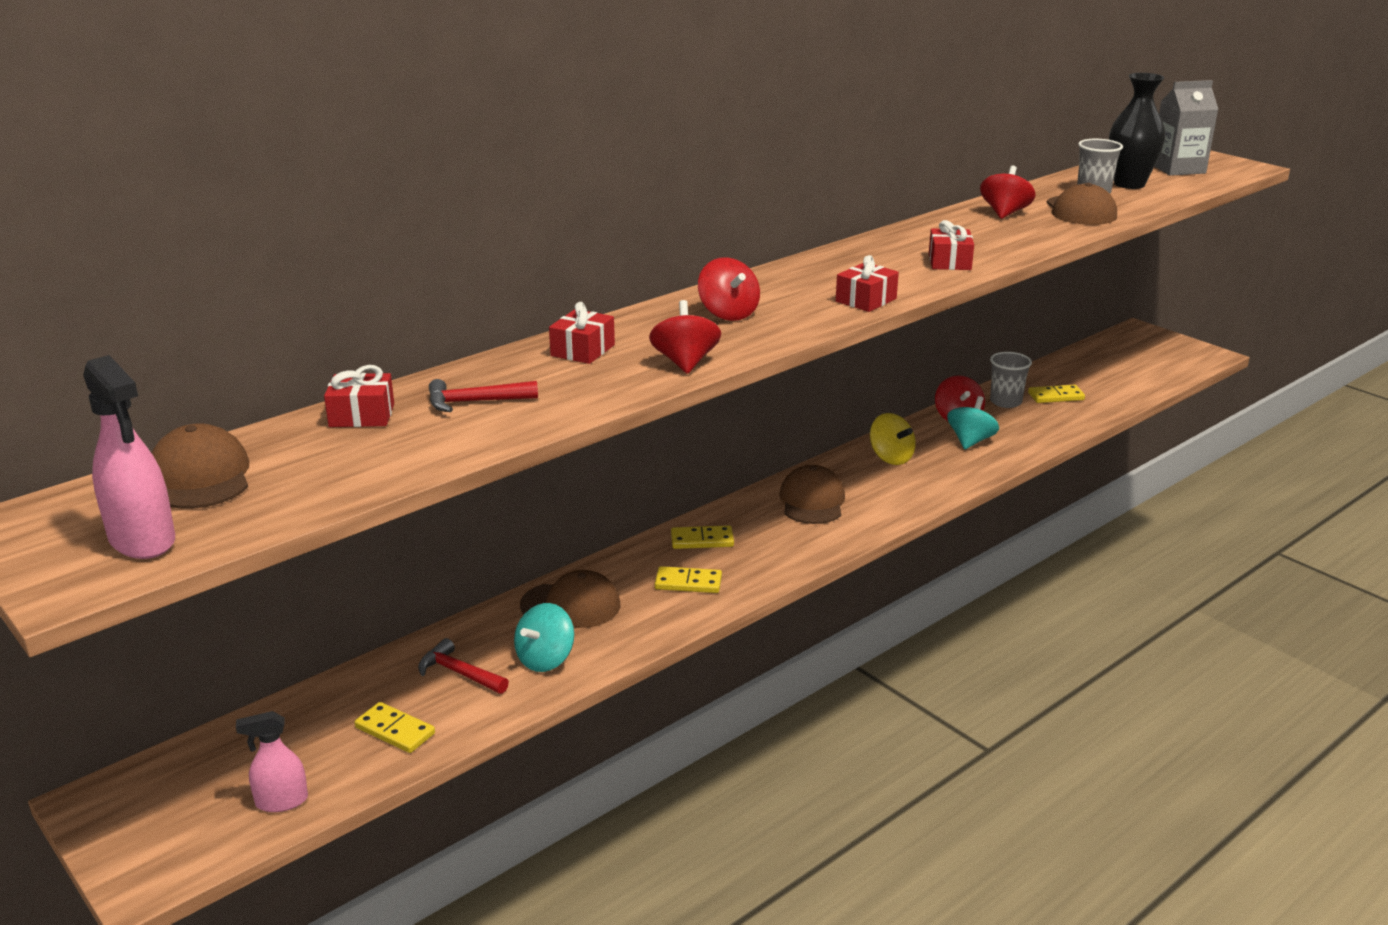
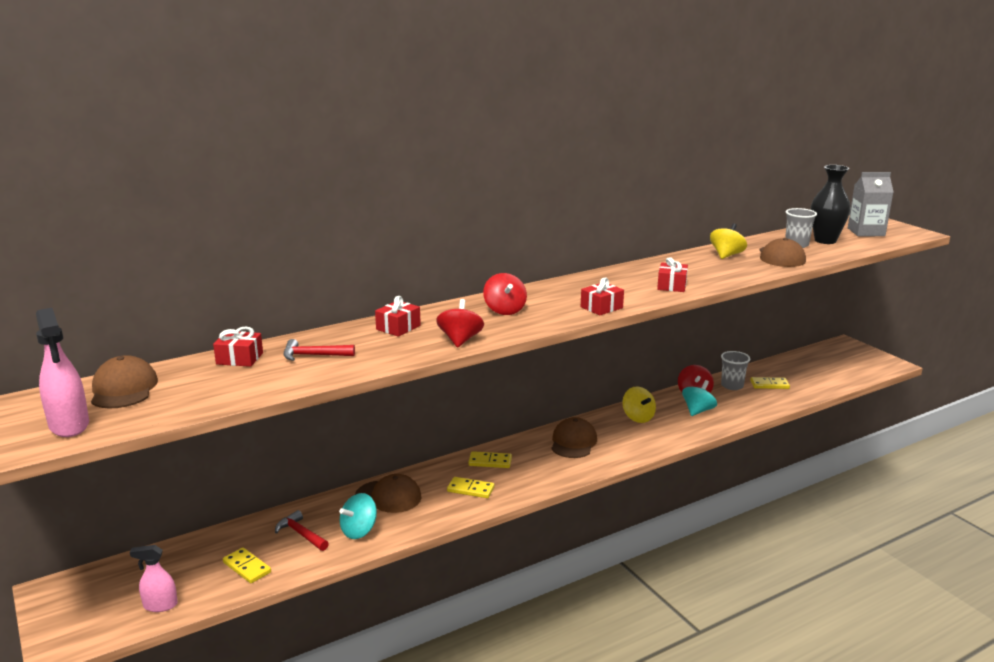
camera: 10 degrees right, 5 degrees down
red spinning top [980,166,1036,219] -> yellow spinning top [710,223,747,259]

